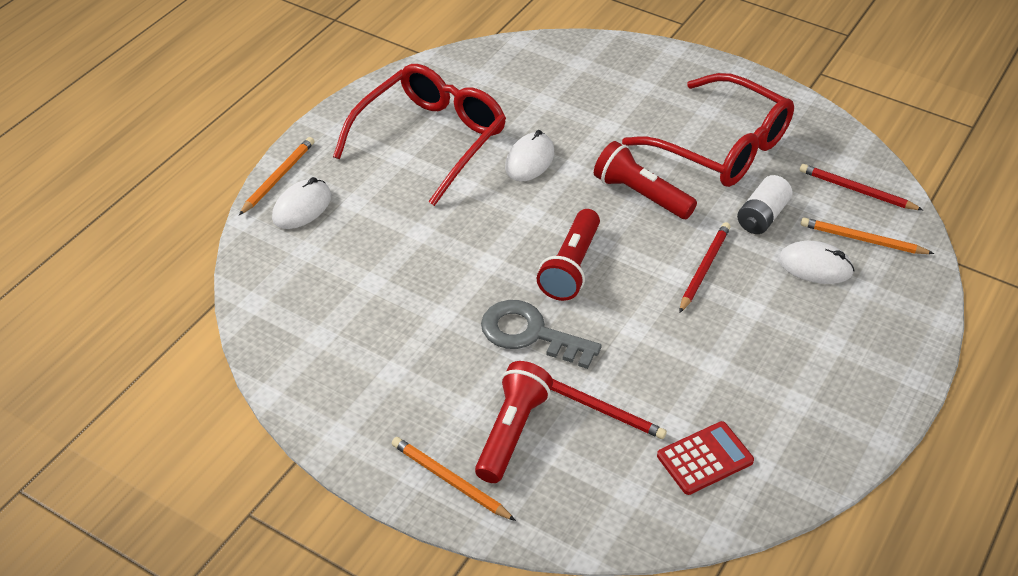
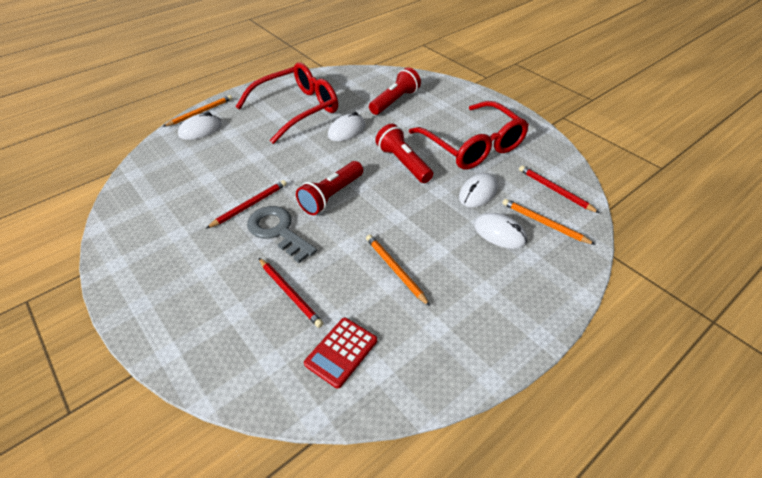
camera: 20 degrees right, 0 degrees up
orange pencil [392,437,516,521] -> orange pencil moved to [366,234,430,306]
red flashlight [475,361,553,483] -> red flashlight moved to [369,67,421,115]
red calculator [657,421,754,495] -> red calculator turned 135 degrees clockwise [304,318,377,388]
red pencil [679,222,731,313] -> red pencil moved to [206,180,287,229]
white battery [737,175,793,234] -> white mouse [459,173,498,208]

